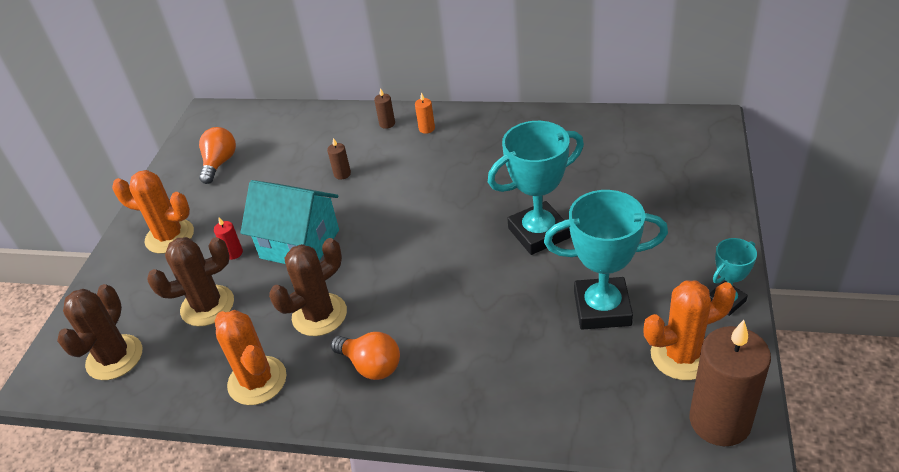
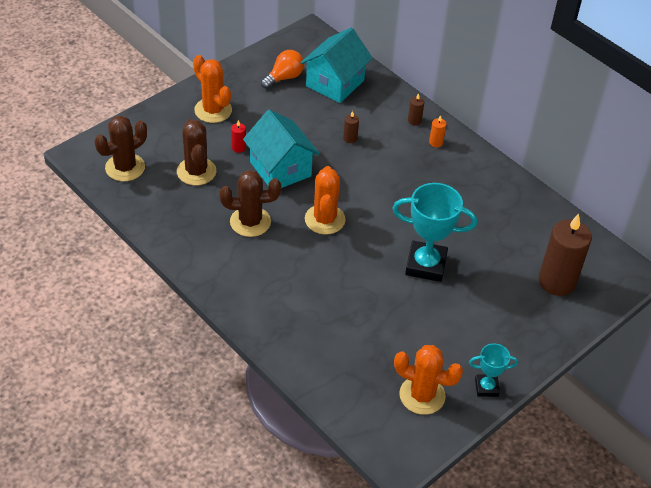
camera: 30 degrees right, 5 degrees up
brown cactus [147,237,234,326] -> brown cactus turned 60 degrees clockwise [177,119,216,186]
orange cactus [215,310,287,405] -> orange cactus moved to [305,166,346,234]
orange light bulb [331,332,400,380] -> none
turquoise trophy [544,190,668,330] -> none
brown candle [690,320,771,446] -> brown candle moved to [539,214,592,296]
none -> turquoise house [301,28,373,103]

